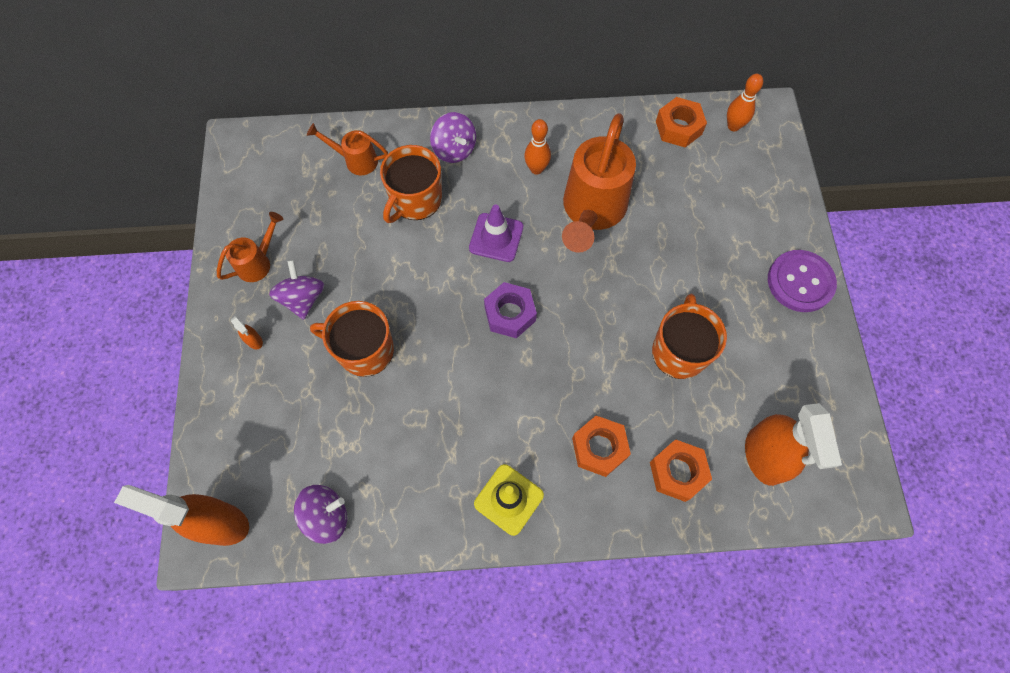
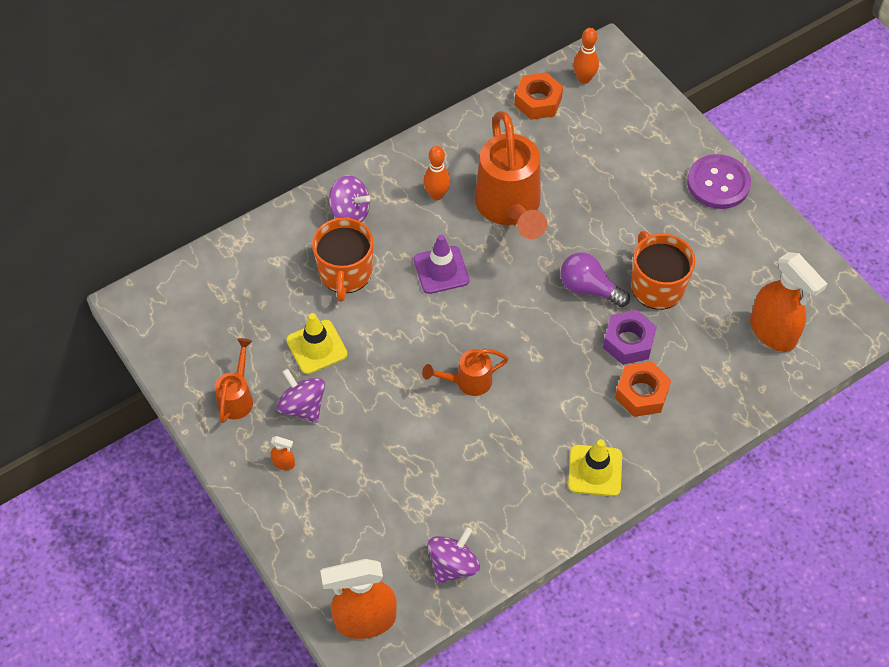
camera: 30 degrees left, 10 degrees down
orange watering can [307,123,388,175] -> orange watering can moved to [422,349,509,396]
orange mug [310,301,394,377] -> none
purple nut [484,282,537,338] -> purple nut moved to [603,310,657,365]
orange nut [650,439,712,502] -> none
none -> yellow traffic cone [286,313,348,374]
none -> purple light bulb [560,252,630,307]

